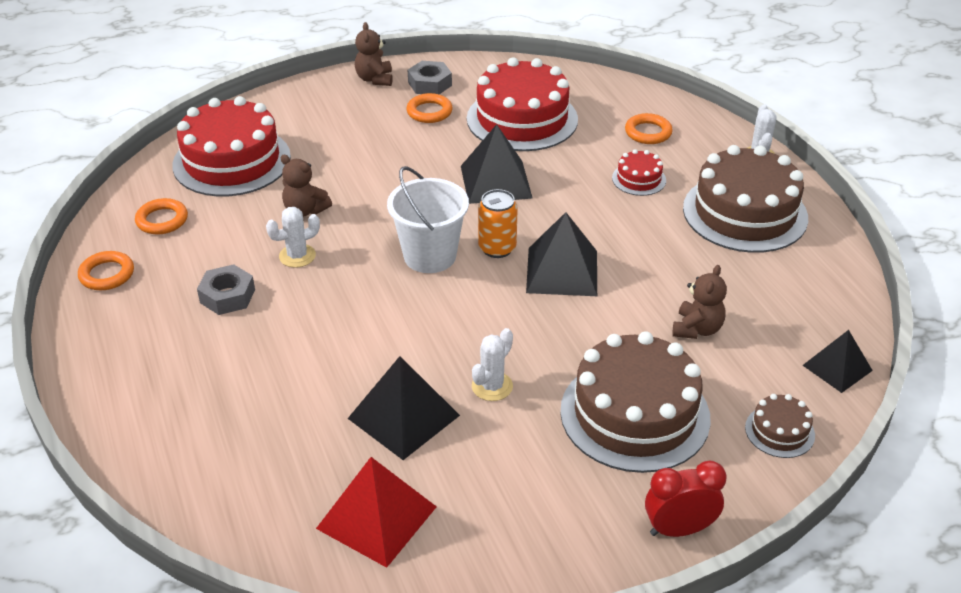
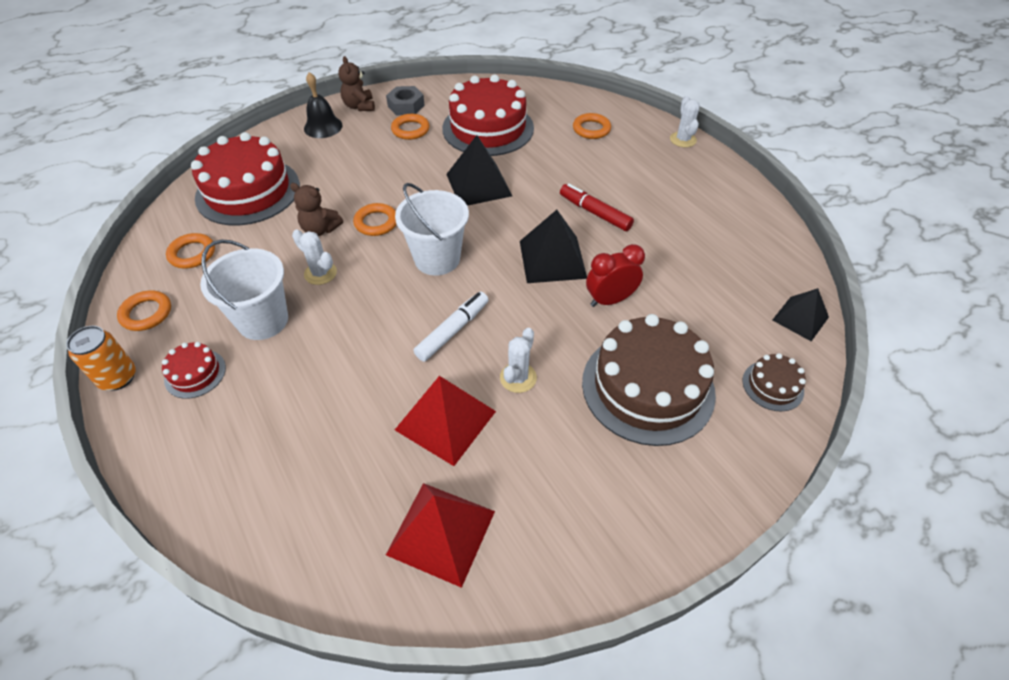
camera: 10 degrees left, 10 degrees up
grey nut [197,264,255,315] -> white bucket [200,239,288,340]
white cactus [266,207,320,268] -> white cactus turned 75 degrees clockwise [292,229,337,285]
black pyramid [347,356,460,460] -> red pyramid [395,376,496,466]
orange can [478,189,518,258] -> orange can moved to [66,326,136,391]
red cake [612,149,666,196] -> red cake moved to [162,342,226,399]
red clock [645,461,727,537] -> red clock moved to [586,244,645,307]
brown teddy bear [672,265,727,339] -> none
brown cake [683,145,808,253] -> none
none -> black bell [304,72,343,138]
none -> orange ring [353,203,396,236]
none -> white marker [413,292,489,362]
none -> red marker [560,183,634,231]

